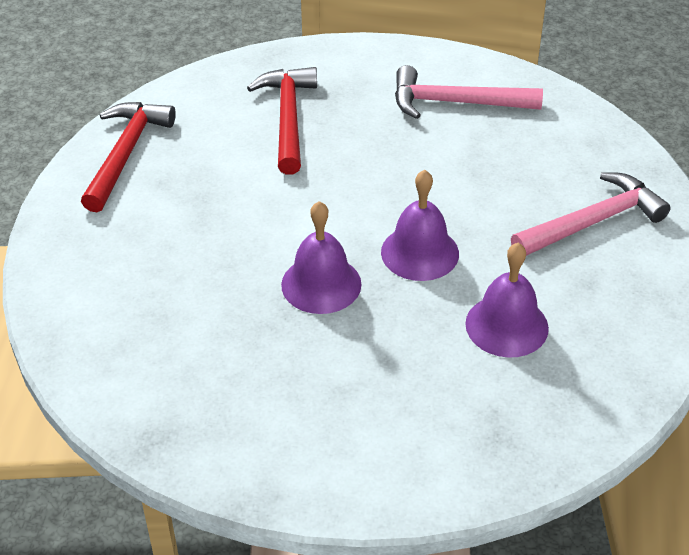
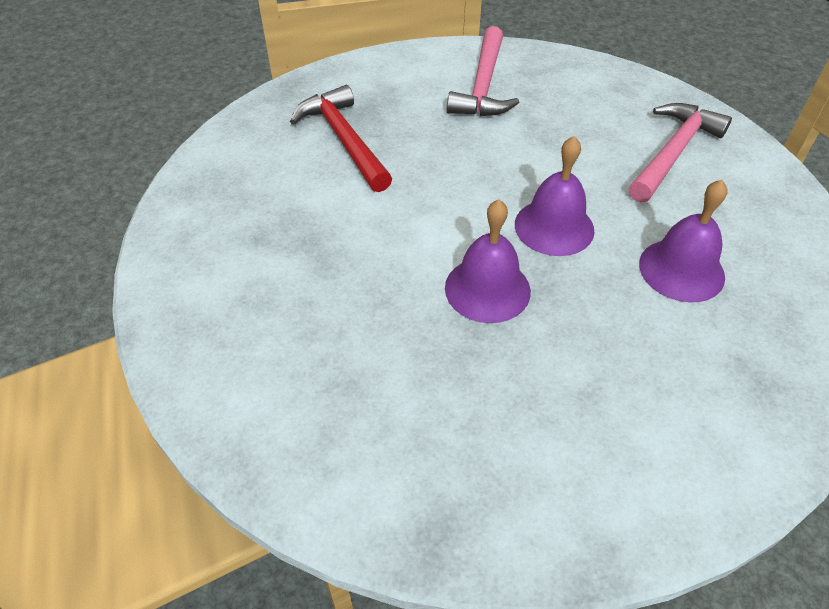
camera: 25 degrees left, 5 degrees up
red hammer [81,102,176,212] -> none
pink hammer [395,65,543,119] -> pink hammer turned 60 degrees counterclockwise [447,26,519,116]

